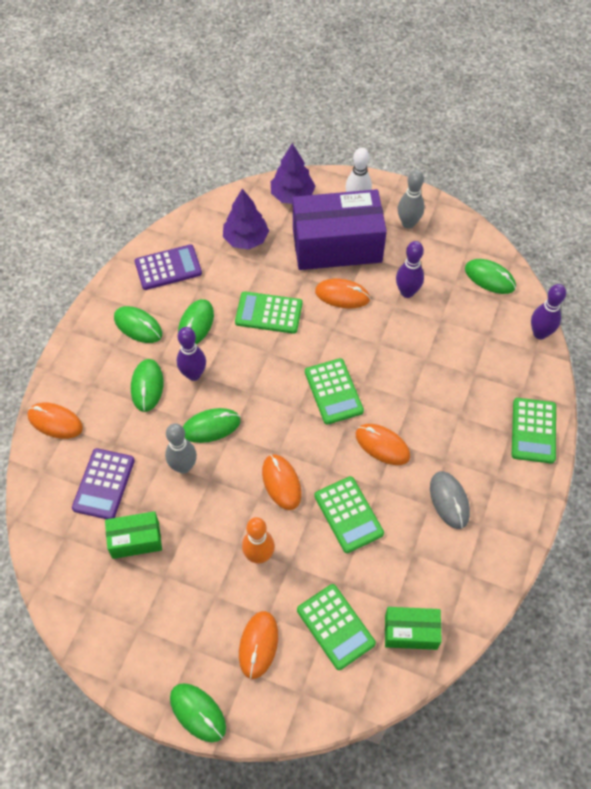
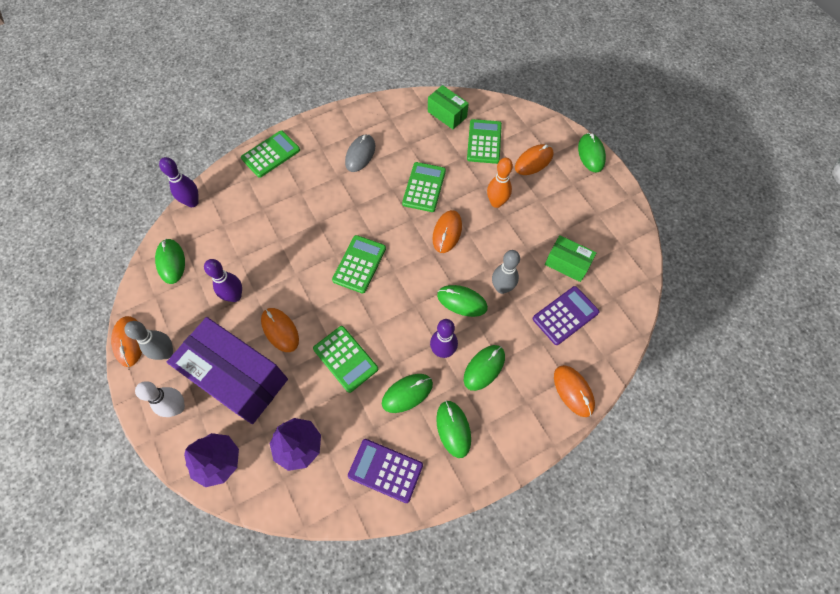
camera: 140 degrees left, 5 degrees up
orange mouse [356,424,410,465] -> orange mouse moved to [111,316,142,367]

